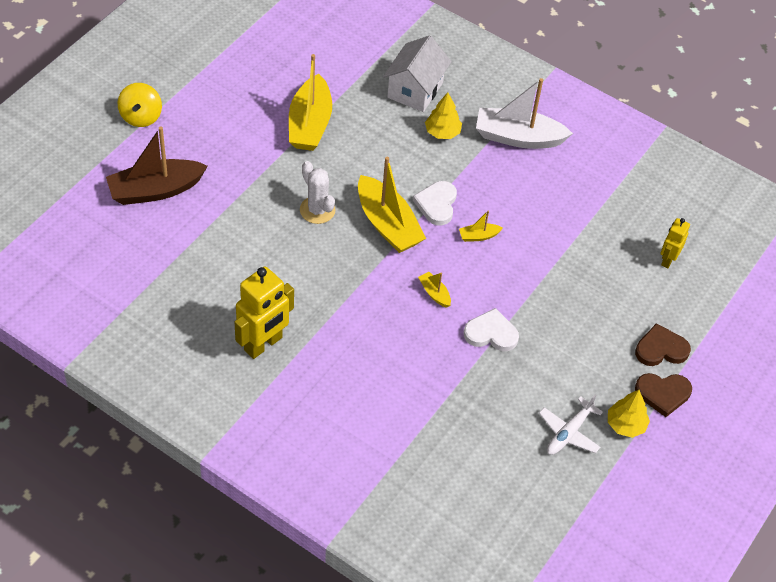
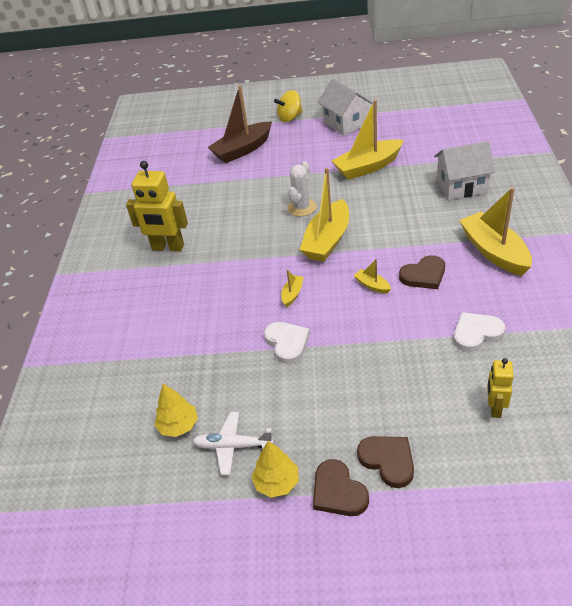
camera: 65 degrees right, 10 degrees down
brown boat [106,126,208,205] -> brown boat turned 75 degrees counterclockwise [208,85,272,163]
white heart [413,181,457,225] -> white heart moved to [454,312,505,352]
yellow tree [425,92,462,139] -> yellow tree moved to [154,383,198,437]
white boat [476,78,573,149] -> yellow boat [459,187,532,276]
yellow robot [661,218,690,268] -> yellow robot turned 75 degrees counterclockwise [487,358,514,418]
none -> white house [318,79,373,135]
none -> brown heart [399,255,445,289]

